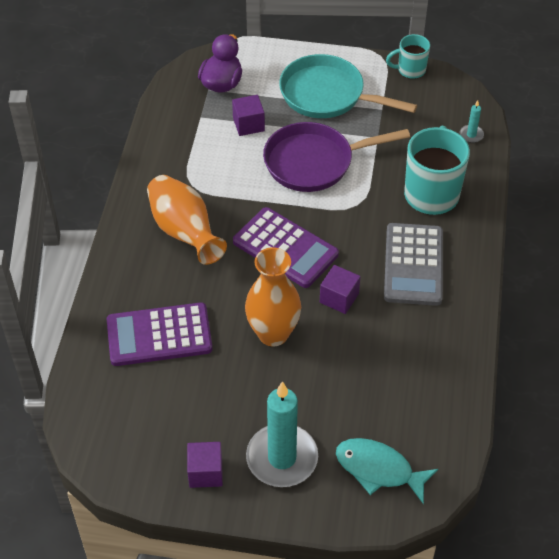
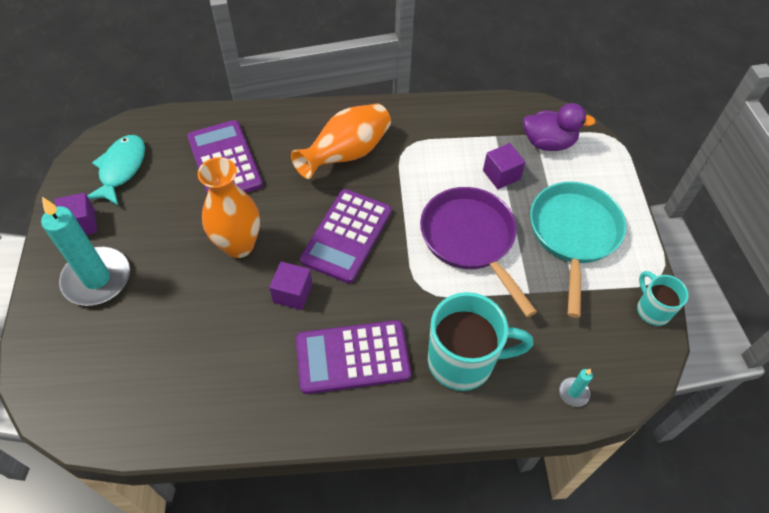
camera: 75 degrees right, 5 degrees up
turquoise fish [336,438,438,504] -> turquoise fish moved to [87,135,145,206]
grey calculator [384,223,443,306] -> purple calculator [296,320,411,394]

